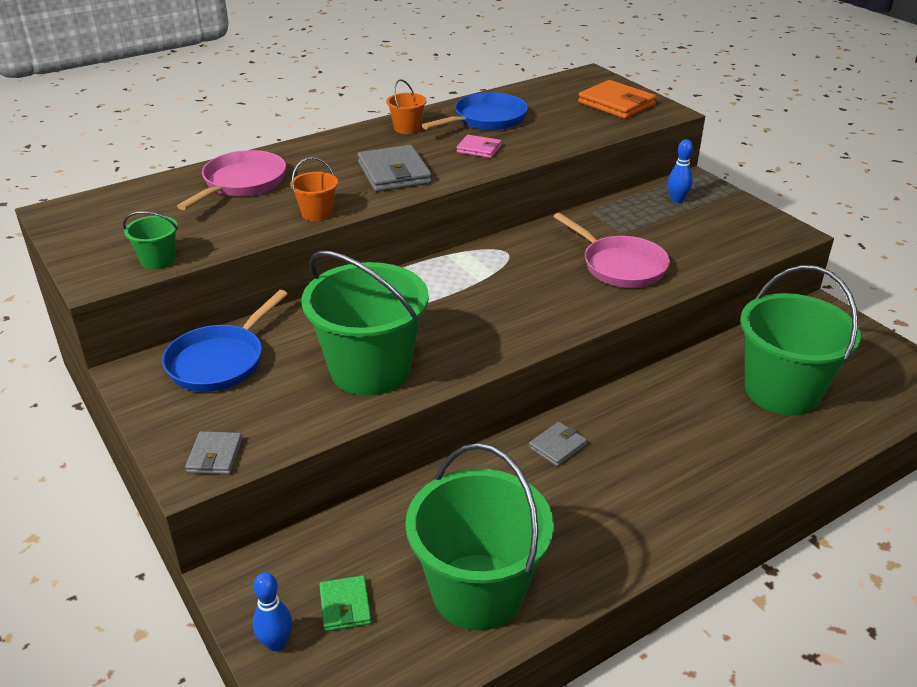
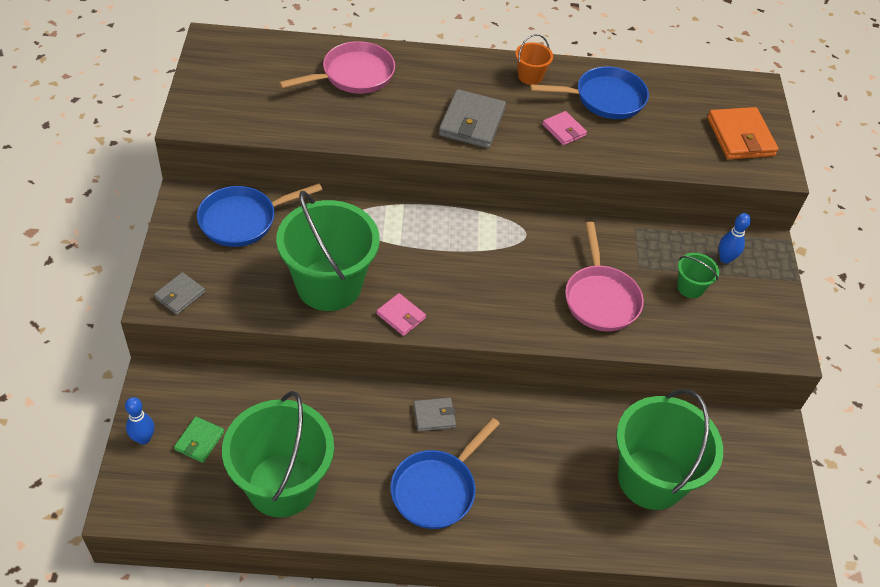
camera: 30 degrees right, 15 degrees up
green bucket [123,211,178,270] -> green bucket moved to [677,253,719,298]
orange bucket [290,157,338,221] -> none
none -> pink wallet [377,293,426,336]
none -> blue pan [390,418,500,529]

